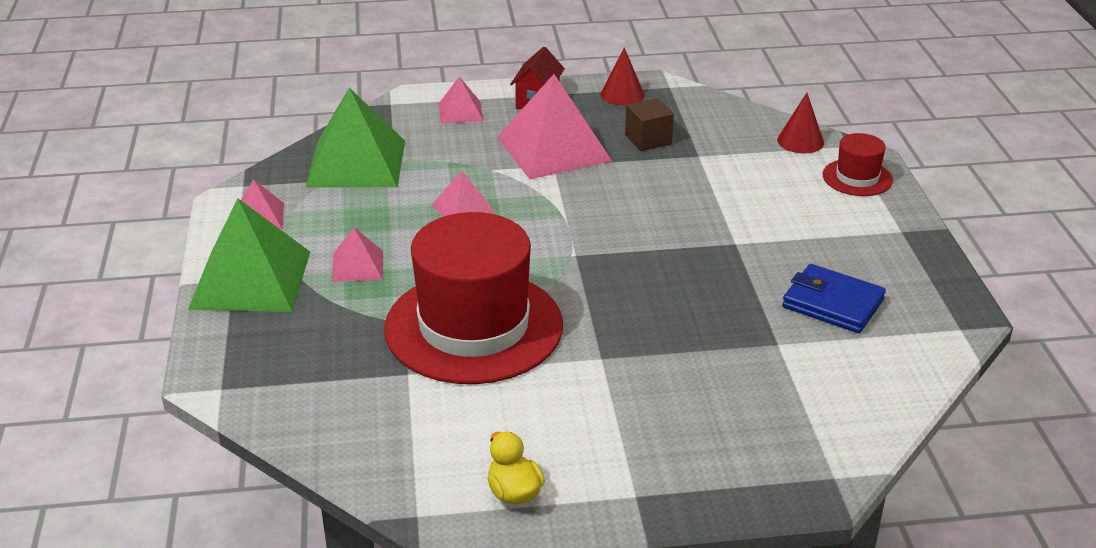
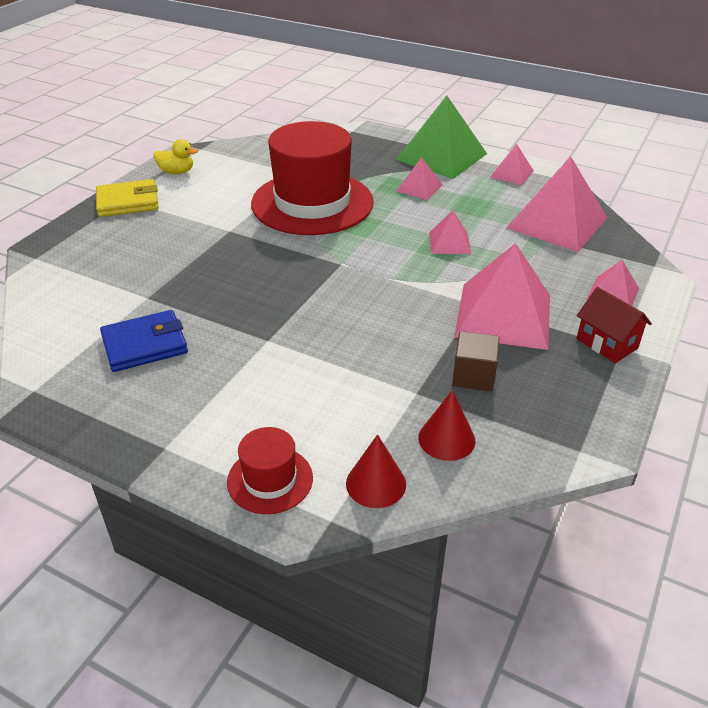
camera: 125 degrees right, 5 degrees up
green pyramid [305,88,405,188] -> pink pyramid [506,156,607,252]
red cone [601,47,644,105] -> red cone moved to [418,390,475,461]
none -> yellow wallet [96,179,159,217]

